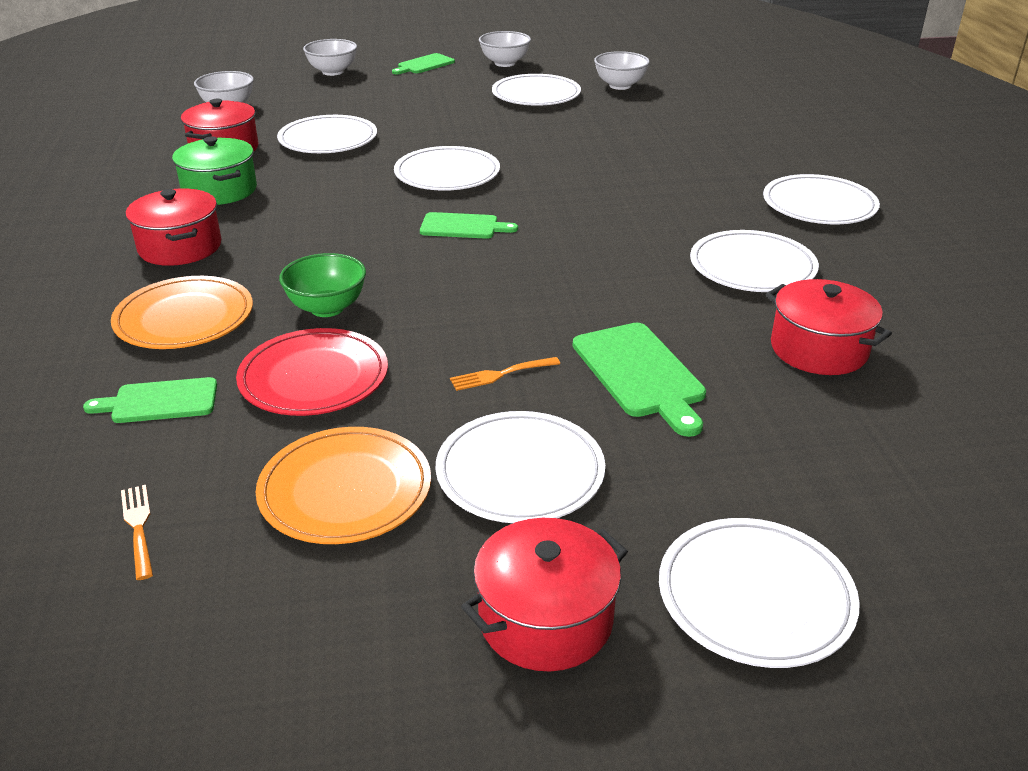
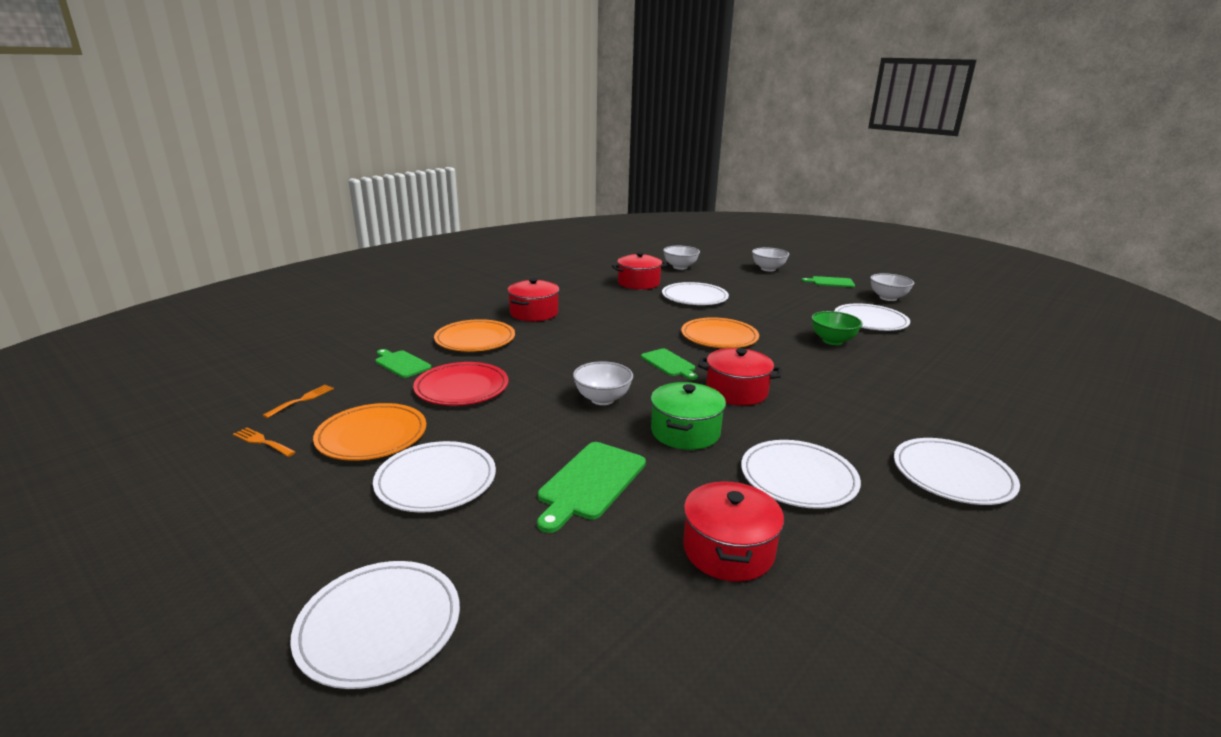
camera: 50 degrees right, 10 degrees down
green pot [172,136,257,205] -> green pot moved to [651,382,726,450]
green bowl [279,253,366,317] -> green bowl moved to [811,311,862,345]
white plate [394,146,500,191] -> orange plate [681,317,759,348]
orange fork [450,357,560,391] -> orange fork moved to [233,427,296,457]
red pot [461,518,628,671] -> red pot moved to [698,348,782,406]
white bowl [594,51,650,90] -> white bowl moved to [573,361,633,405]

